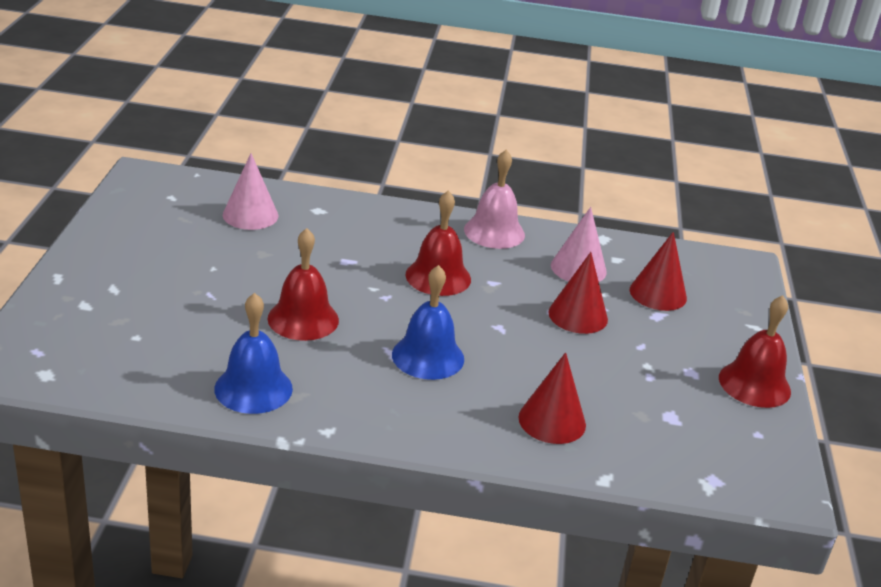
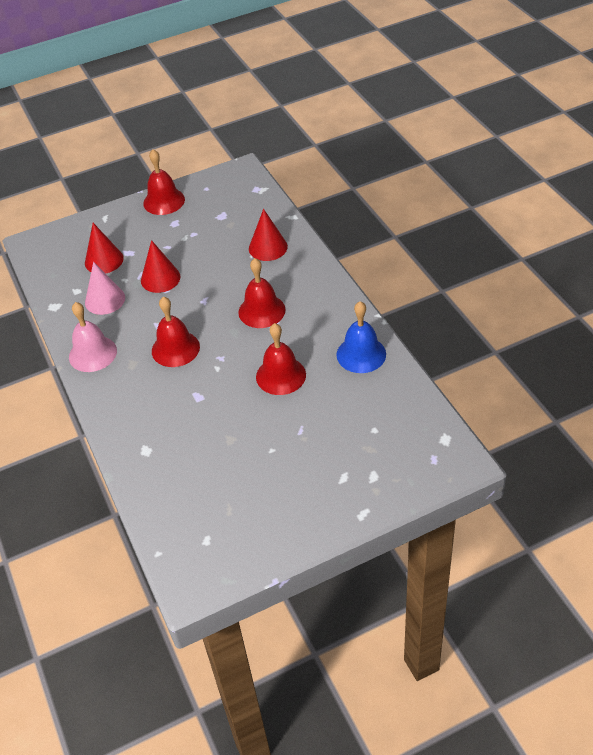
camera: 115 degrees left, 15 degrees up
pink cone [223,153,278,230] -> none
blue bell [392,265,464,380] -> red bell [238,258,286,328]

